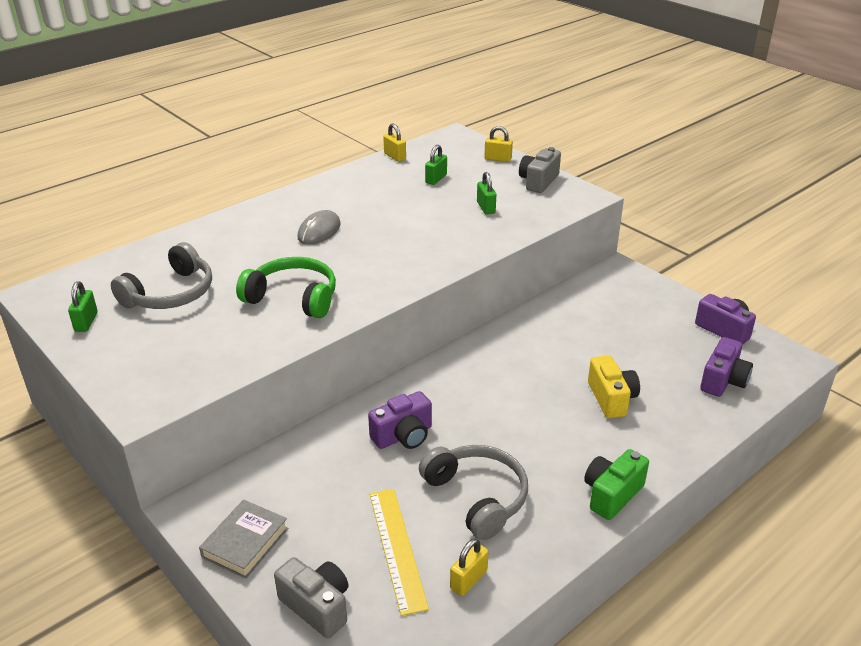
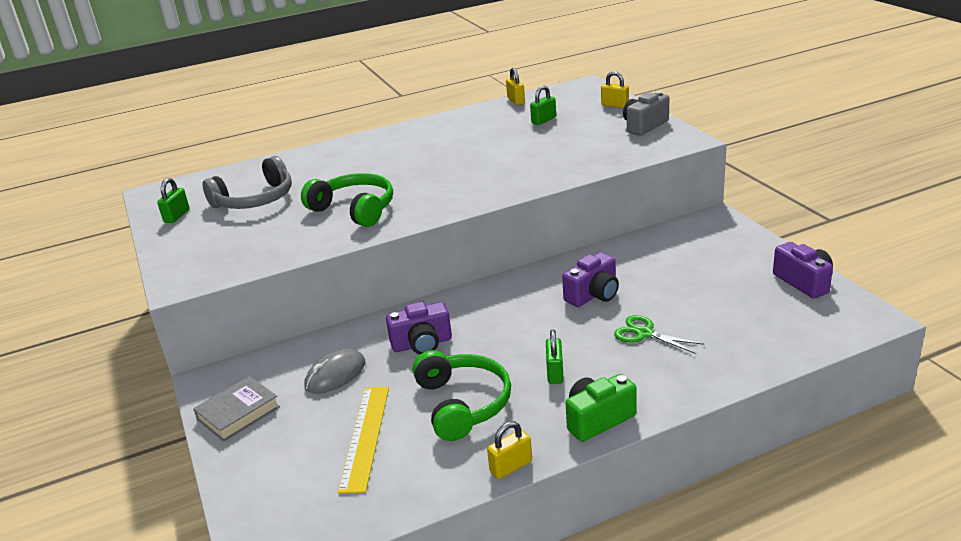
camera: 20 degrees right, 5 degrees down
grey camera [274,557,349,638] -> none
grey mouse [297,210,341,245] -> grey mouse moved to [305,349,366,394]
grey headphones [419,445,528,540] -> green headphones [412,350,511,441]
yellow padlock [450,538,488,596] -> yellow padlock moved to [487,421,532,479]
green padlock [477,172,496,214] -> green padlock moved to [546,329,564,384]
yellow camera [588,355,640,418] -> green scissors [614,315,704,354]
purple camera [700,337,753,397] -> purple camera moved to [562,252,619,307]

